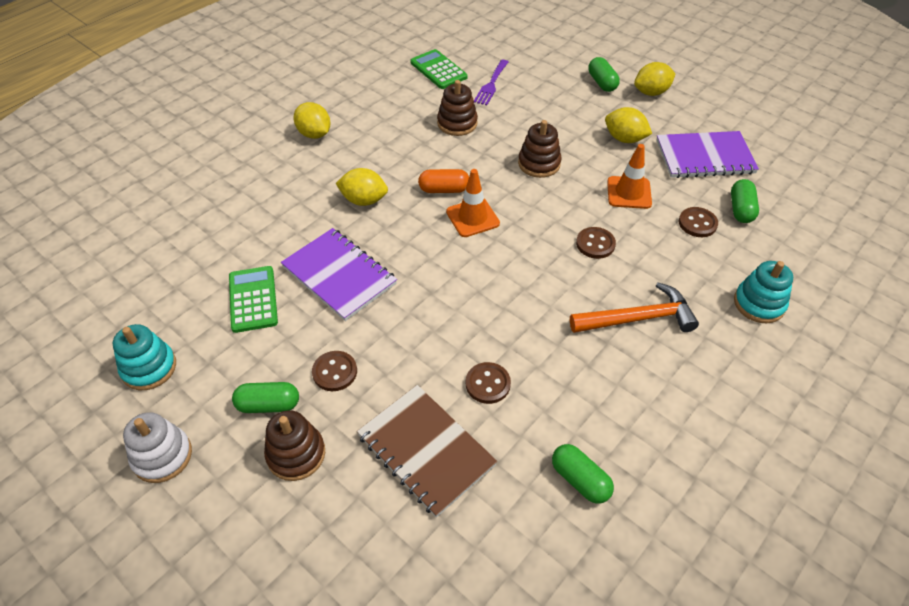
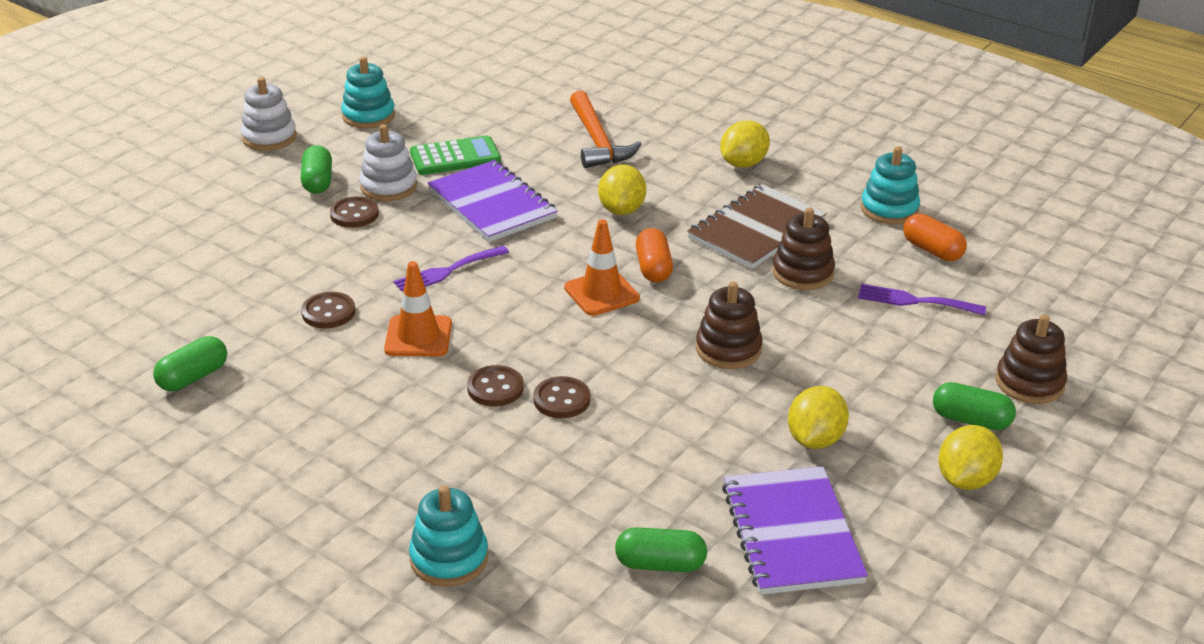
camera: 85 degrees right, 15 degrees down
brown stacking toy [264,410,325,481] -> brown stacking toy moved to [996,314,1067,404]
purple notebook [281,228,397,321] -> purple notebook turned 75 degrees counterclockwise [427,160,558,242]
brown notebook [357,385,497,517] -> brown notebook moved to [687,184,827,269]
green calculator [410,49,468,89] -> orange capsule [903,214,967,261]
orange hammer [570,282,699,333] -> orange hammer moved to [570,90,642,168]
green capsule [588,57,620,92] -> green capsule turned 45 degrees clockwise [933,382,1016,430]
orange traffic cone [607,144,652,209] -> orange traffic cone moved to [384,261,452,356]
yellow lemon [634,62,675,96] -> yellow lemon turned 60 degrees clockwise [938,425,1003,490]
brown button [679,207,718,237] -> brown button moved to [467,365,524,406]
none -> white stacking toy [359,124,417,201]
none -> purple fork [393,246,509,292]
none -> turquoise stacking toy [861,146,920,225]

